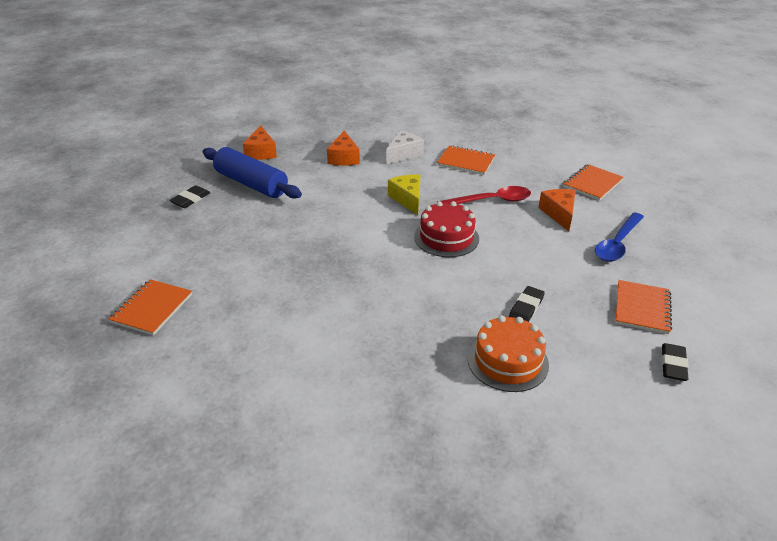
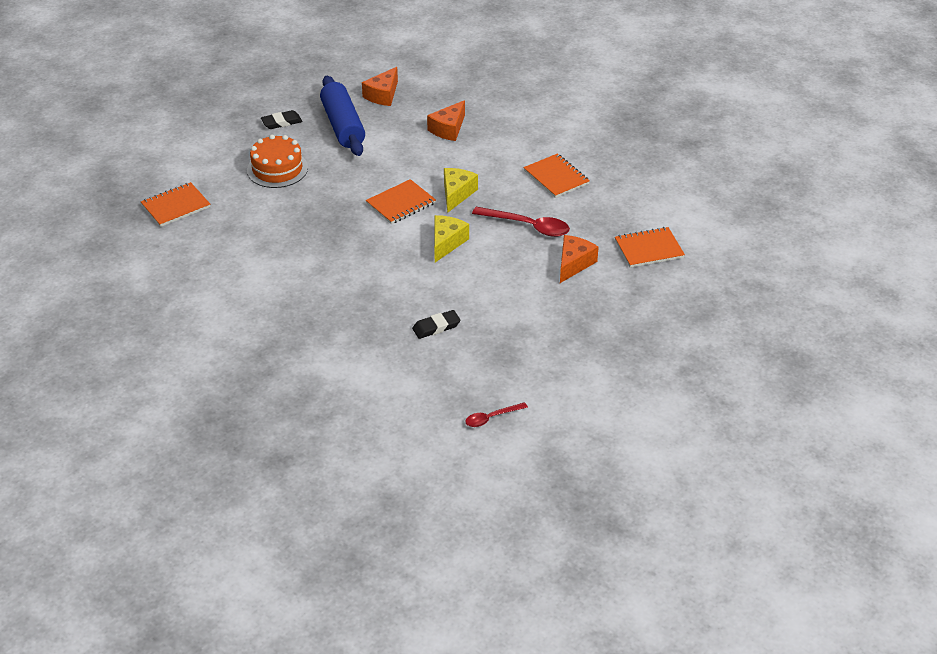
camera: 35 degrees right, 5 degrees up
white cheese [386,130,424,164] -> none
red cake [414,201,479,257] -> yellow cheese [434,215,469,262]
orange cake [468,315,549,392] -> orange cake moved to [247,134,308,188]
blue spoon [595,212,644,262] -> none
orange notebook [615,280,672,334] -> orange notebook moved to [366,179,436,224]
black eraser [662,343,689,381] -> red spoon [465,402,528,427]

